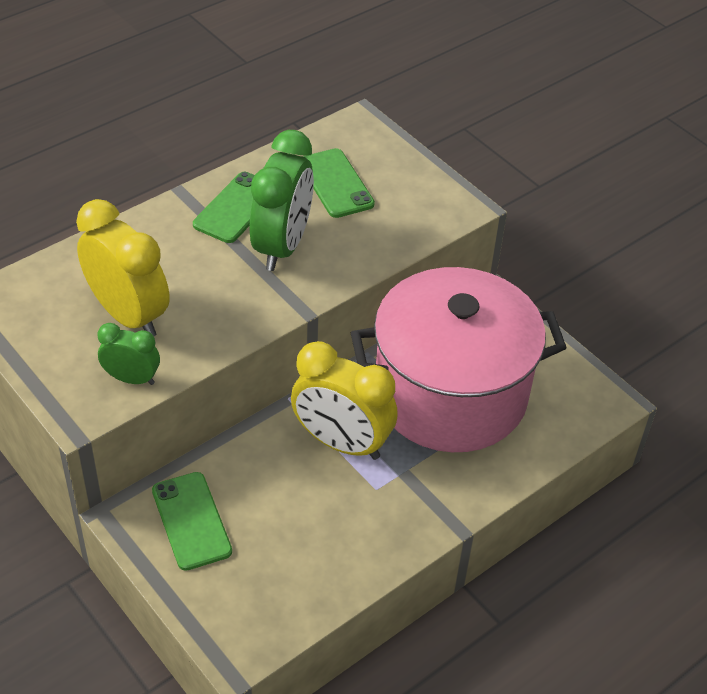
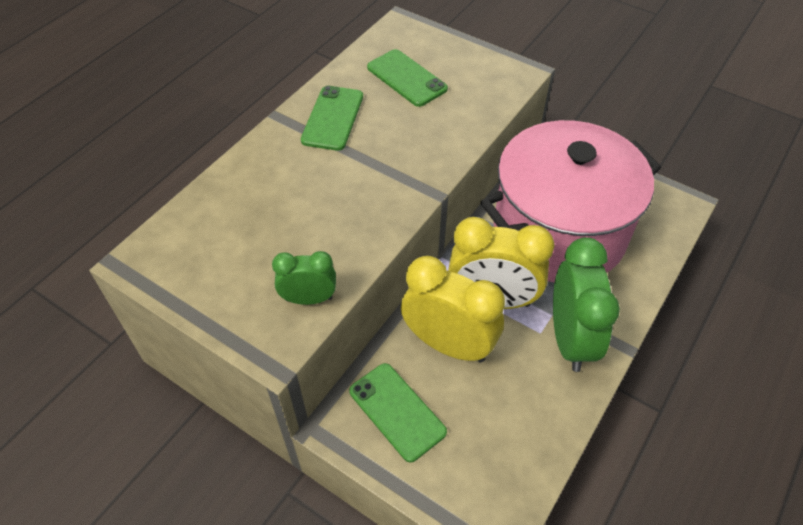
camera: 15 degrees left, 5 degrees up
yellow clock [76,199,170,336] -> yellow clock moved to [401,256,505,362]
green clock [250,130,314,271] -> green clock moved to [553,237,620,372]

